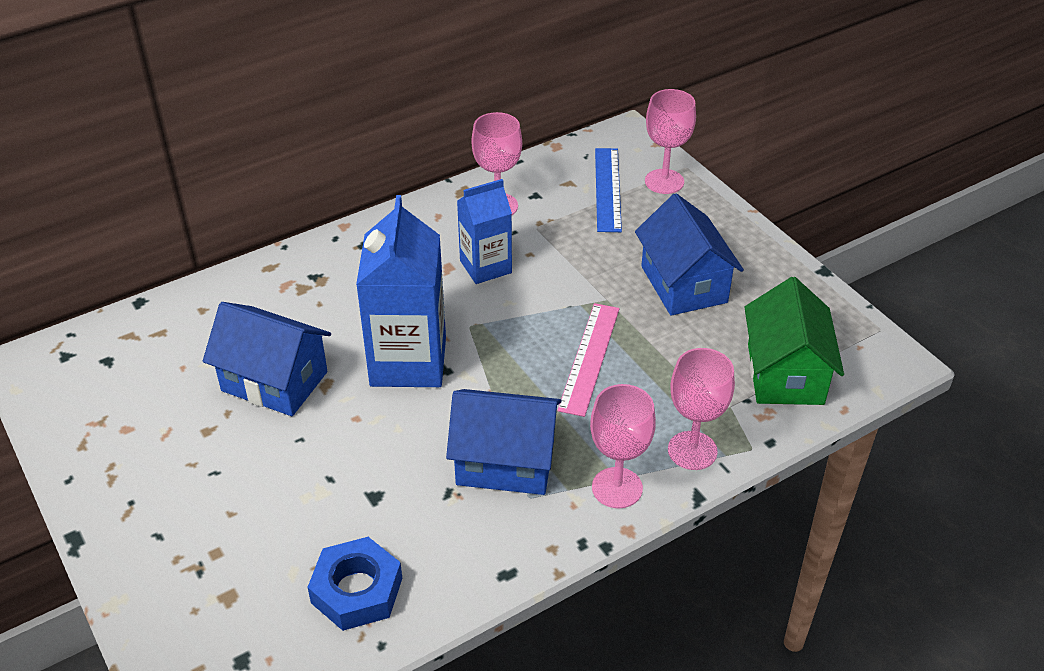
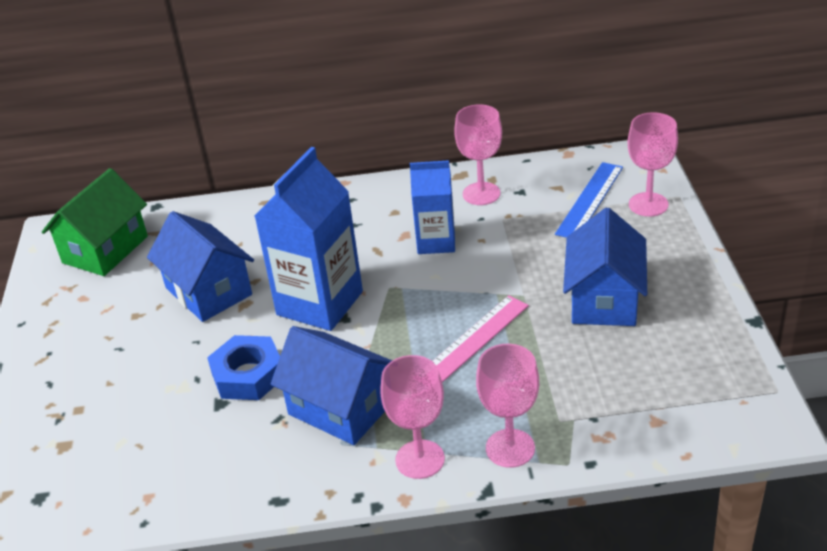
camera: 30 degrees right, 5 degrees down
blue nut [307,537,402,631] -> blue nut moved to [207,335,280,400]
green house [744,277,844,405] -> green house moved to [42,168,148,276]

